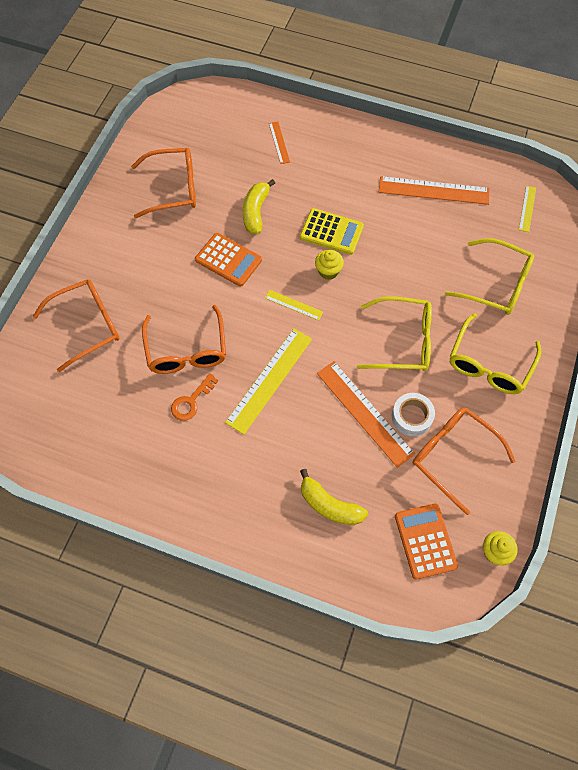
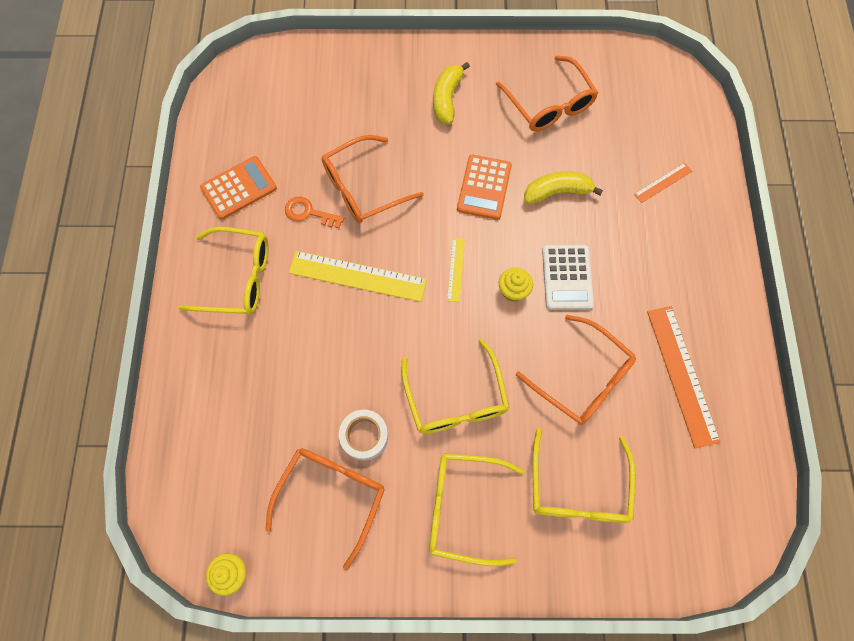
camera: 70 degrees right, 5 degrees up
orange glasses [32,279,120,372] -> orange glasses moved to [516,315,636,425]
yellow calculator [300,208,364,255] -> white calculator [542,245,594,310]
yellow banana [300,469,368,525] -> yellow banana moved to [433,62,470,124]
orange ruler [317,361,415,468] -> none
orange calculator [395,503,458,580] -> orange calculator moved to [200,156,277,220]
yellow ruler [519,186,536,232] -> none
none -> yellow glasses [178,227,269,315]

